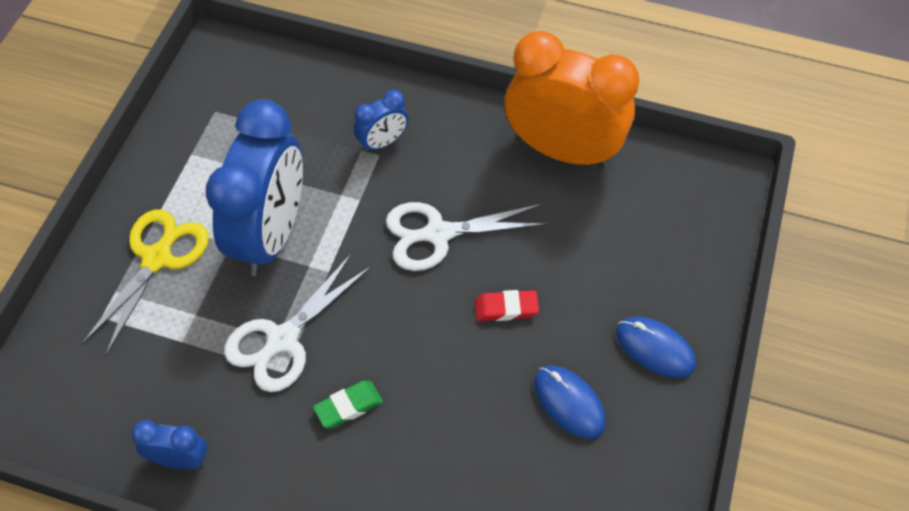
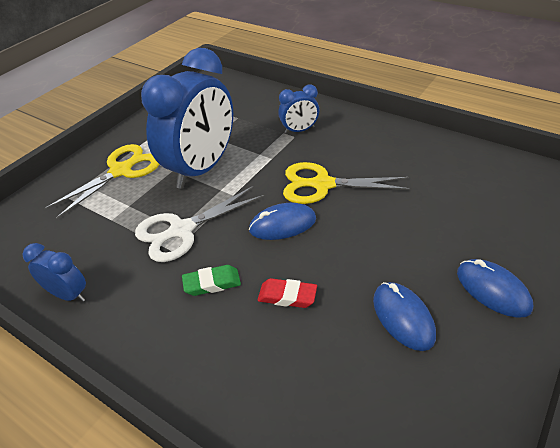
camera: 20 degrees right, 15 degrees down
white scissors [386,202,548,271] -> yellow scissors [283,162,411,204]
red eraser [475,290,539,321] -> red eraser moved to [257,278,317,308]
orange clock [505,31,640,168] -> none
none -> blue mouse [249,203,316,240]

